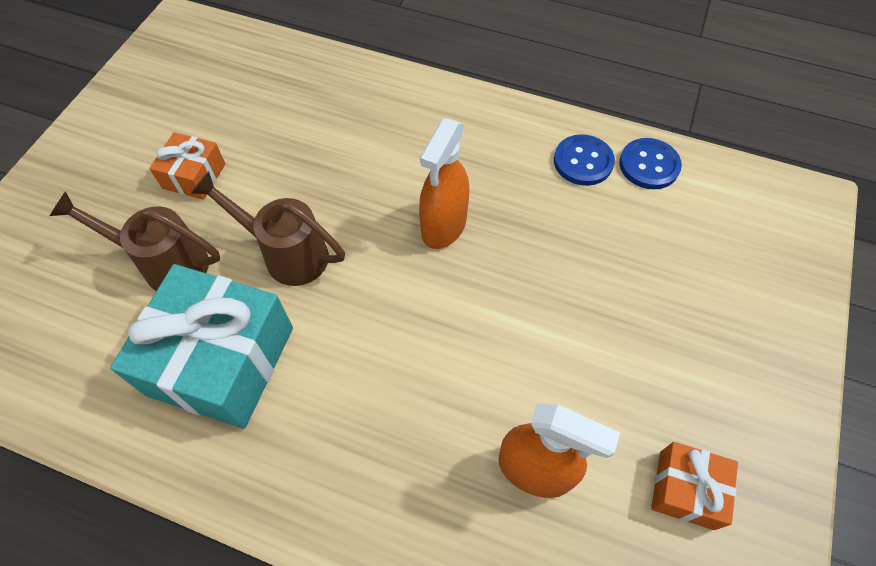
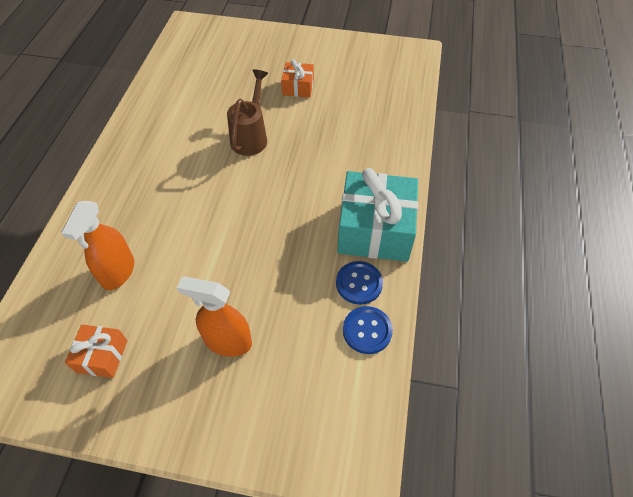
camera: 80 degrees right, 5 degrees down
brown watering can [50,191,220,291] -> none
turquoise gift [110,264,293,429] -> turquoise gift moved to [337,168,418,262]
orange spray bottle [419,118,469,249] -> orange spray bottle moved to [177,277,252,357]

